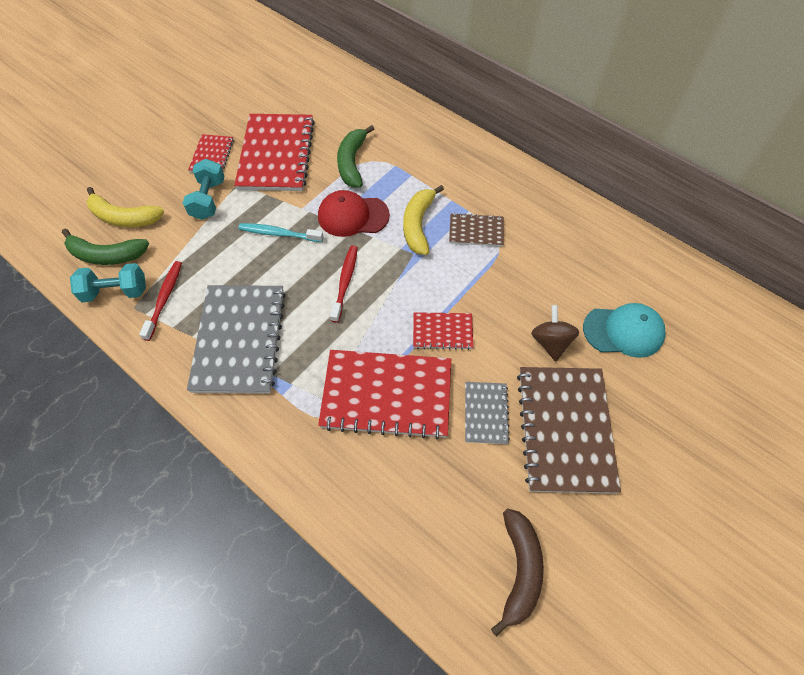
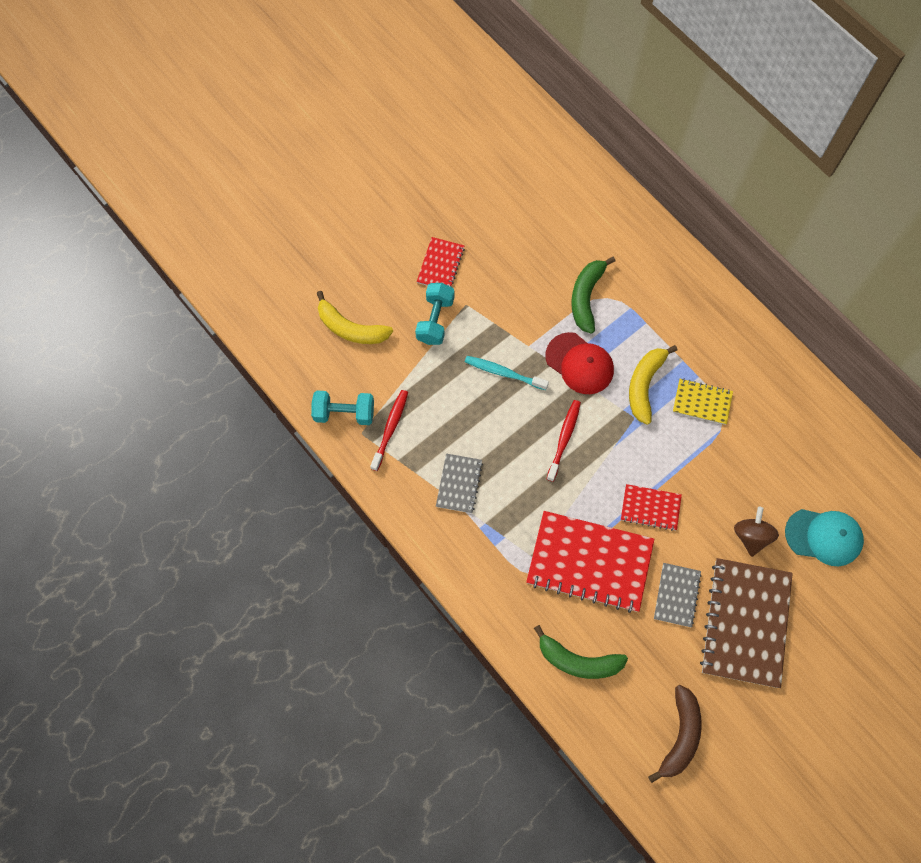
camera: 10 degrees right, 10 degrees up
green banana [62,229,149,265] -> green banana moved to [534,625,628,679]
grey notebook [187,285,286,394] -> grey notebook [436,454,483,513], size x0.50
red notebook [234,114,315,191] -> none
red cap [318,190,390,237] -> red cap turned 150 degrees counterclockwise [546,332,614,394]
brown notebook [449,213,504,247] -> yellow notebook [673,379,733,425]

